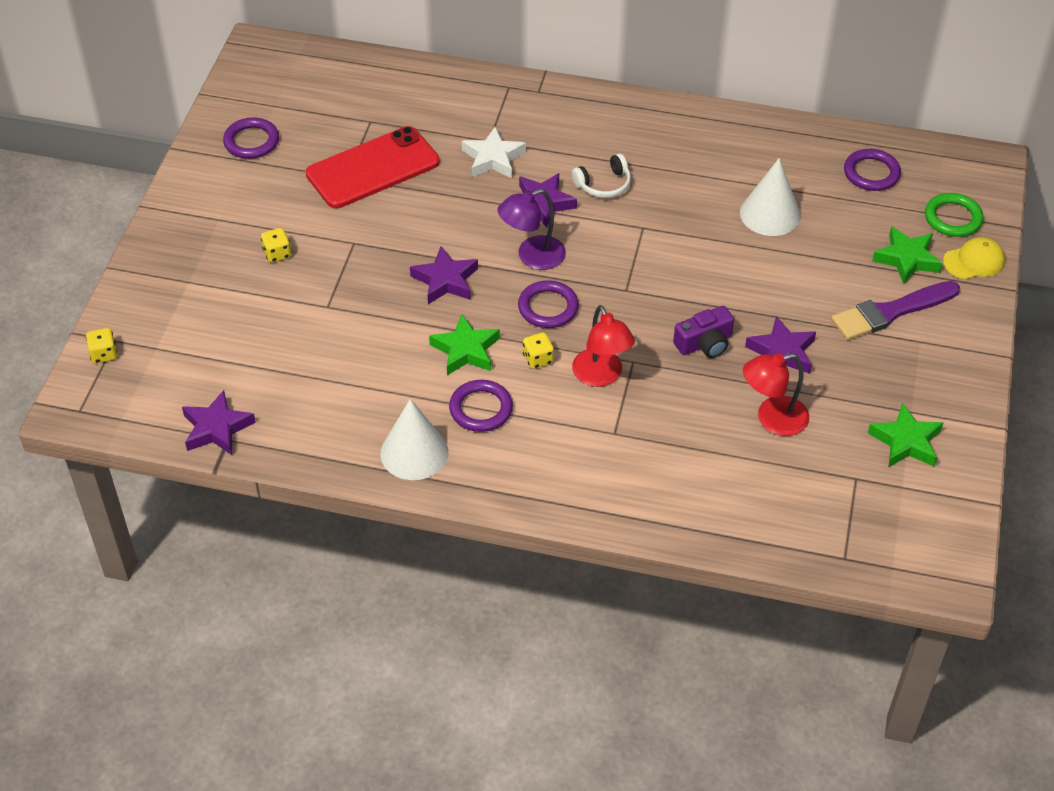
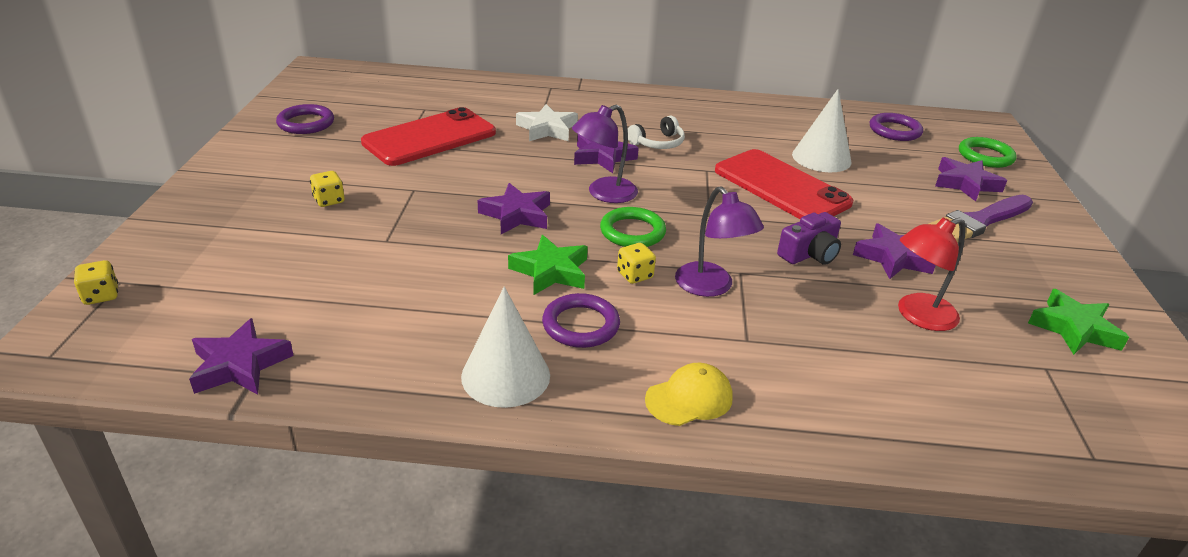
camera: 10 degrees left, 15 degrees down
purple ring [518,280,579,328] -> green ring [600,207,666,247]
red lamp [572,305,635,387] -> purple lamp [675,186,764,297]
green star [872,226,943,284] -> purple star [935,157,1007,201]
yellow cap [943,237,1005,280] -> yellow cap moved to [645,363,733,426]
none -> red phone [715,149,853,219]

